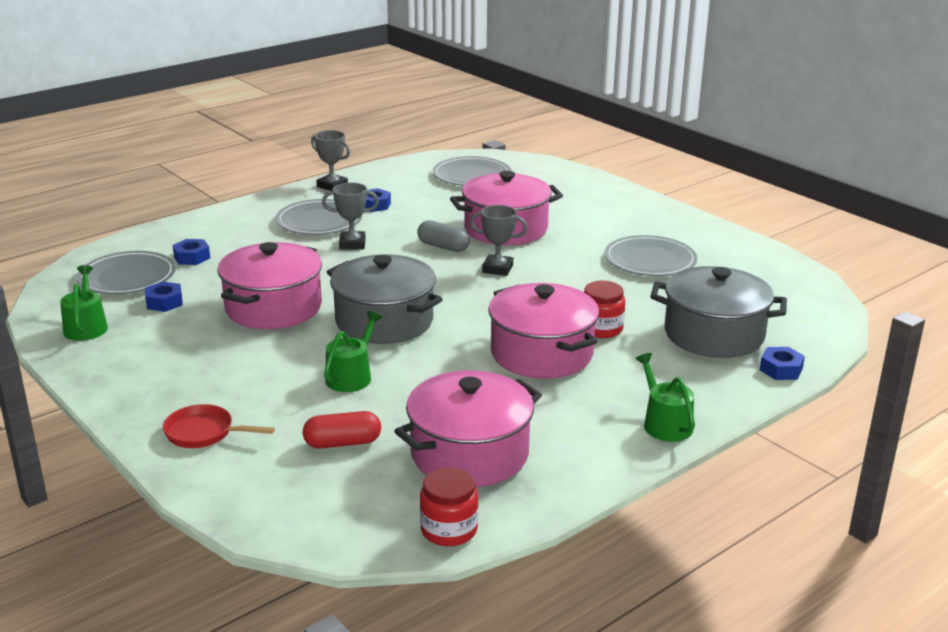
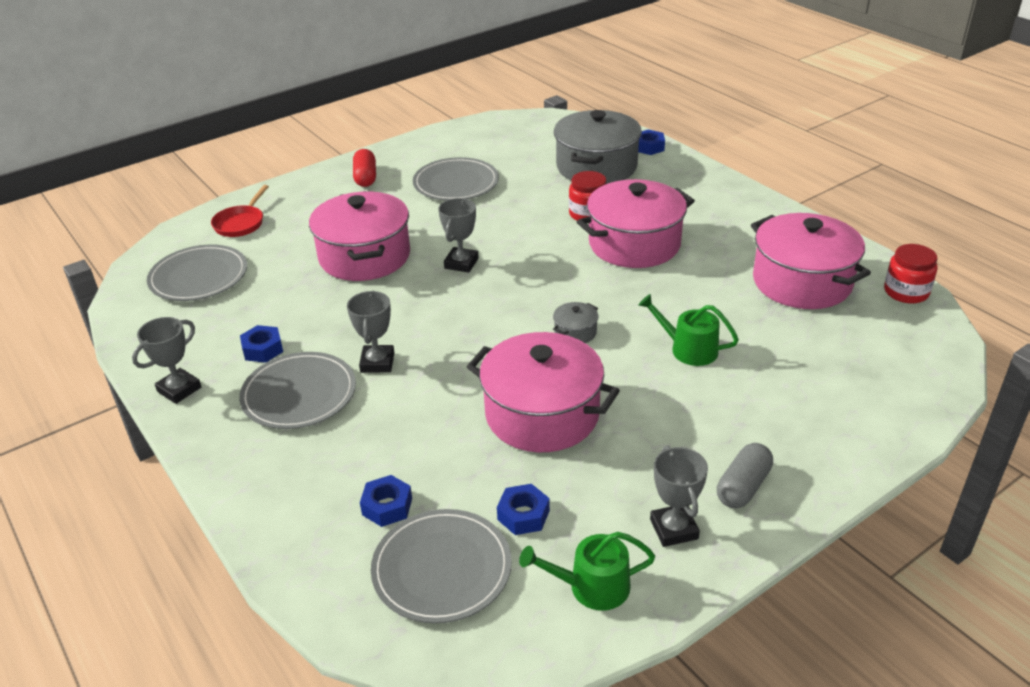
camera: 85 degrees left, 10 degrees up
red pan [163,404,275,448] -> red pan moved to [211,185,269,237]
red capsule [303,411,381,448] -> red capsule moved to [353,149,376,187]
grey pot [327,254,443,344] -> grey pot [553,302,598,343], size x0.41
grey capsule [417,220,470,252] -> grey capsule moved to [717,443,773,508]
green watering can [635,353,695,442] -> none
none -> grey trophy [650,445,708,547]

